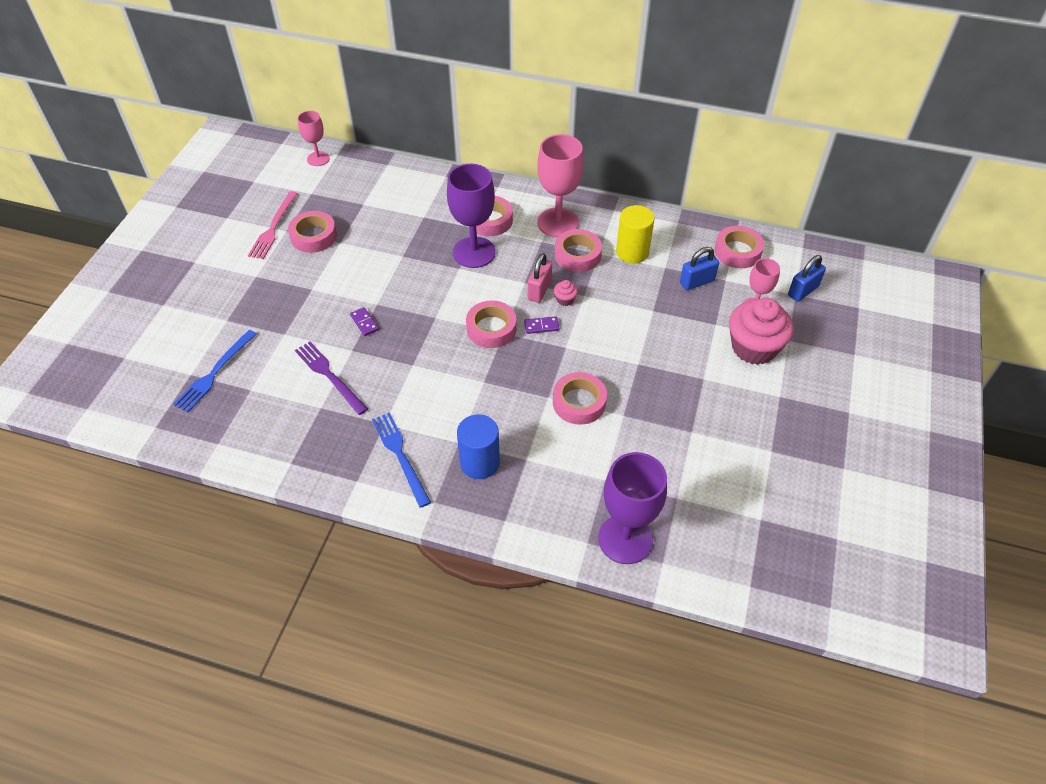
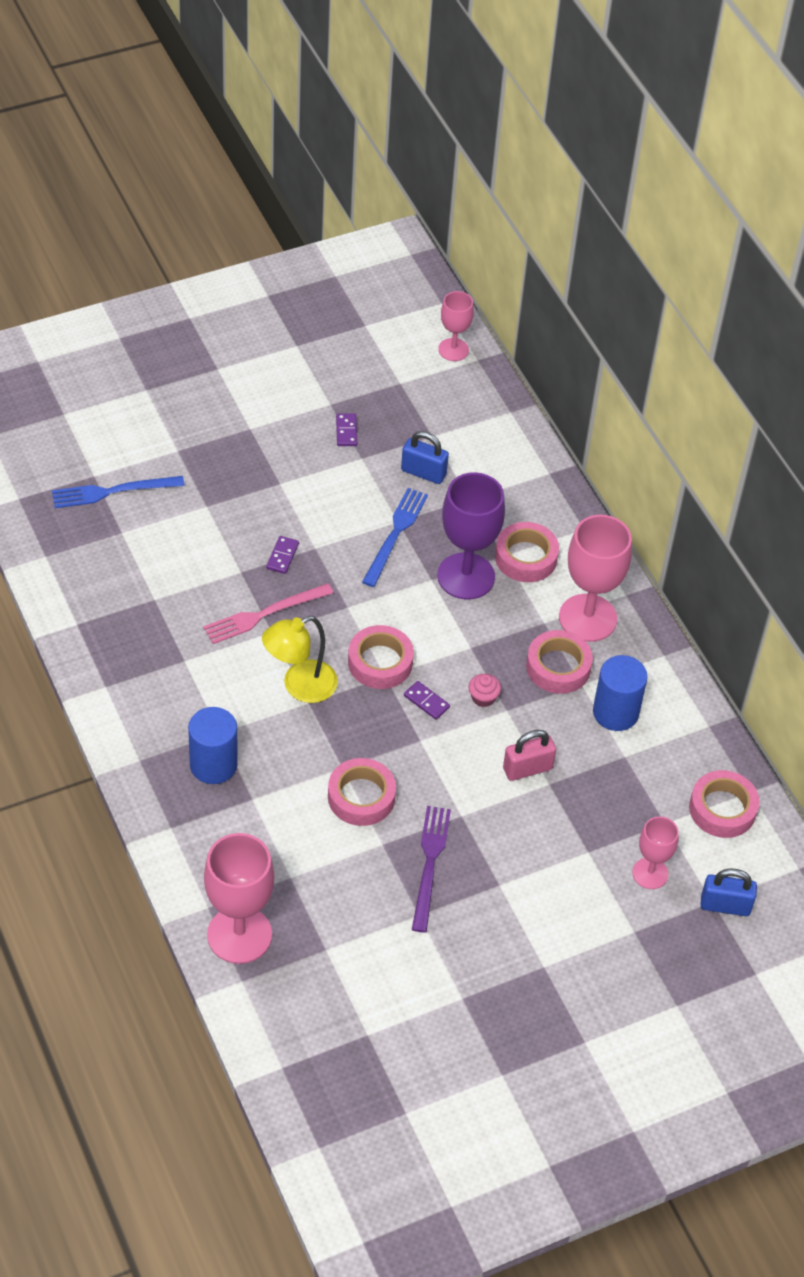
camera: 45 degrees right, 0 degrees up
pink fork [248,191,298,259] -> pink fork moved to [203,583,333,644]
pink tape [288,211,337,253] -> purple domino [336,413,357,446]
purple fork [295,342,368,415] -> purple fork moved to [412,806,451,933]
blue fork [372,412,431,508] -> blue fork moved to [362,488,428,587]
pink padlock [528,253,552,303] -> pink padlock moved to [503,730,556,781]
purple goblet [598,452,667,564] -> pink goblet [204,833,274,964]
yellow cylinder [616,205,655,263] -> blue cylinder [593,655,648,731]
blue padlock [680,247,719,290] -> blue padlock moved to [401,431,449,484]
pink cupcake [729,298,794,365] -> none
none -> yellow lamp [262,616,338,703]

